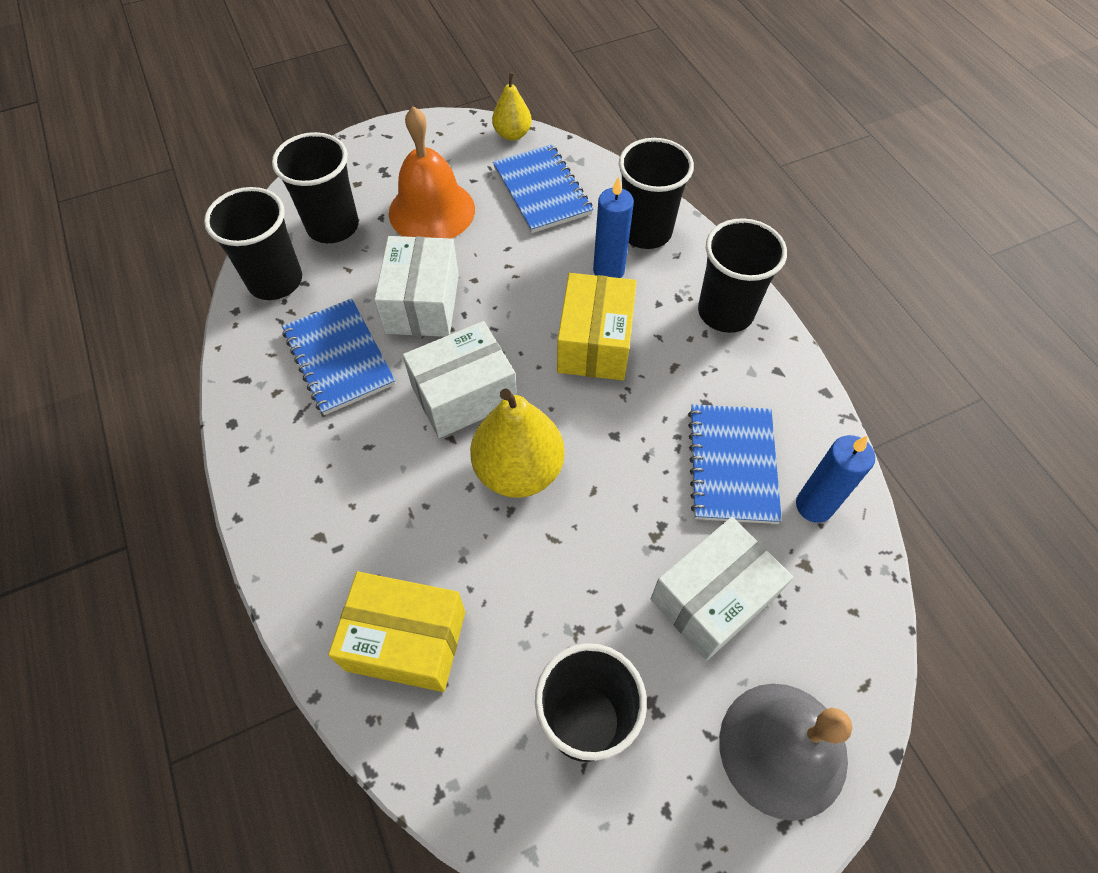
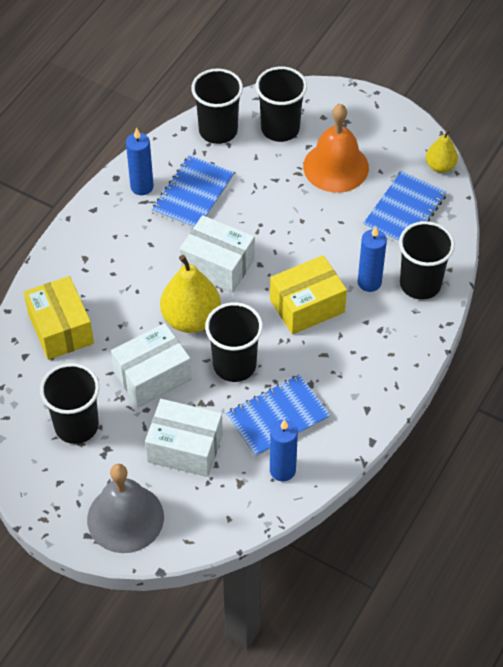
camera: 55 degrees right, 5 degrees down
white box [374,236,459,337] -> white box moved to [111,323,192,408]
black cup [698,218,787,333] -> black cup moved to [205,302,263,382]
none -> blue candle [126,128,154,195]

